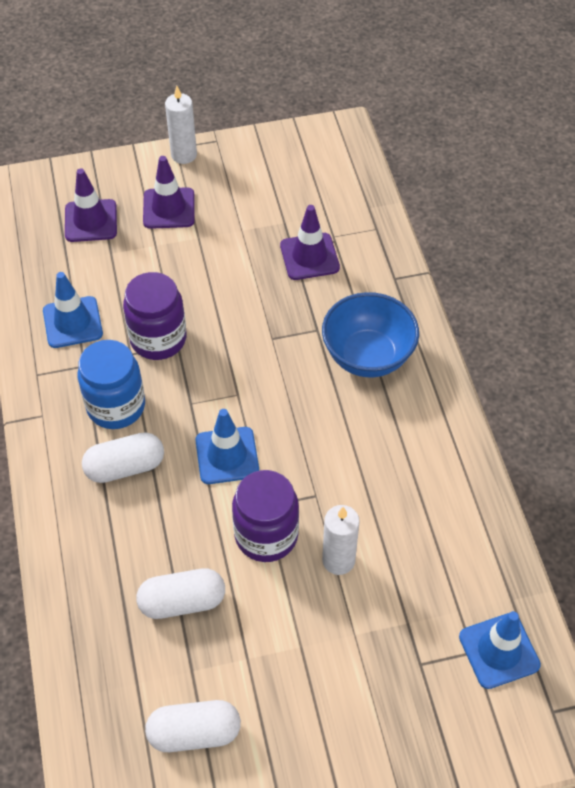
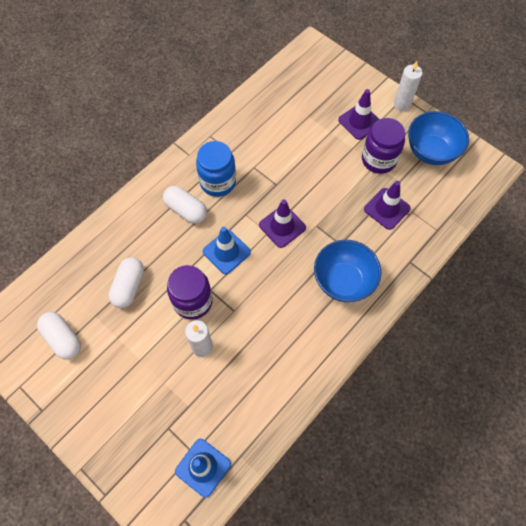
camera: 55 degrees right, 10 degrees up
blue traffic cone [43,272,103,348] -> none
purple traffic cone [65,168,117,242] -> purple traffic cone moved to [259,199,306,248]
purple jar [123,272,187,360] -> purple jar moved to [362,118,405,174]
white capsule [136,568,225,619] -> white capsule turned 60 degrees clockwise [109,257,144,308]
none -> blue bowl [408,111,469,165]

